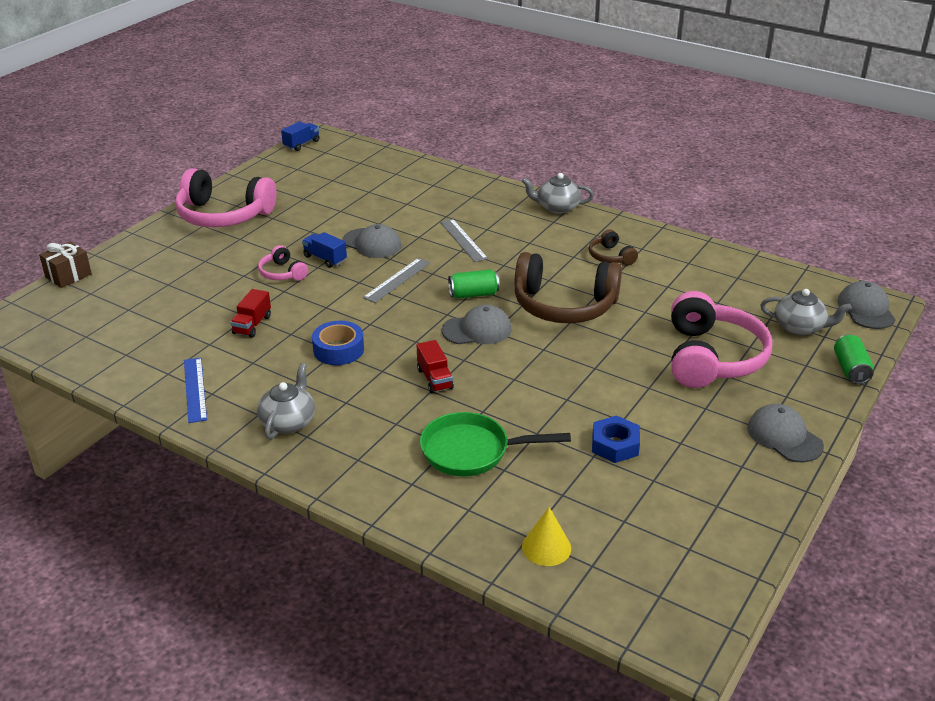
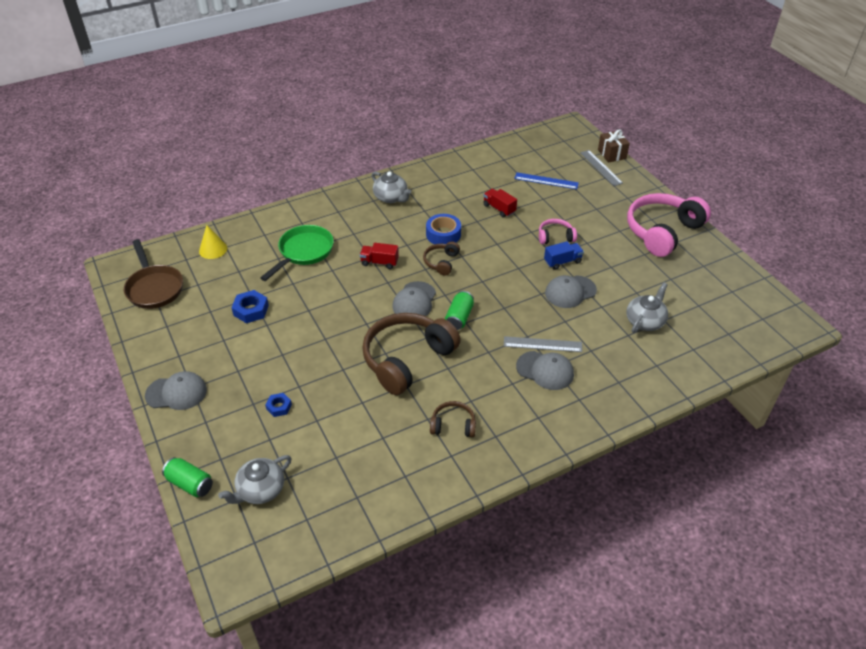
camera: 120 degrees right, 10 degrees up
blue ruler [184,357,207,423] -> blue ruler moved to [514,172,579,189]
blue truck [281,122,320,151] -> none
grey ruler [363,258,430,303] -> grey ruler moved to [580,150,623,186]
grey teapot [522,173,594,214] -> grey teapot moved to [626,282,668,333]
pink headphones [671,291,773,388] -> blue nut [265,393,292,417]
grey cap [837,281,896,329] -> grey cap moved to [516,351,574,390]
none -> brown pan [124,239,183,309]
none -> brown headphones [423,241,460,275]

